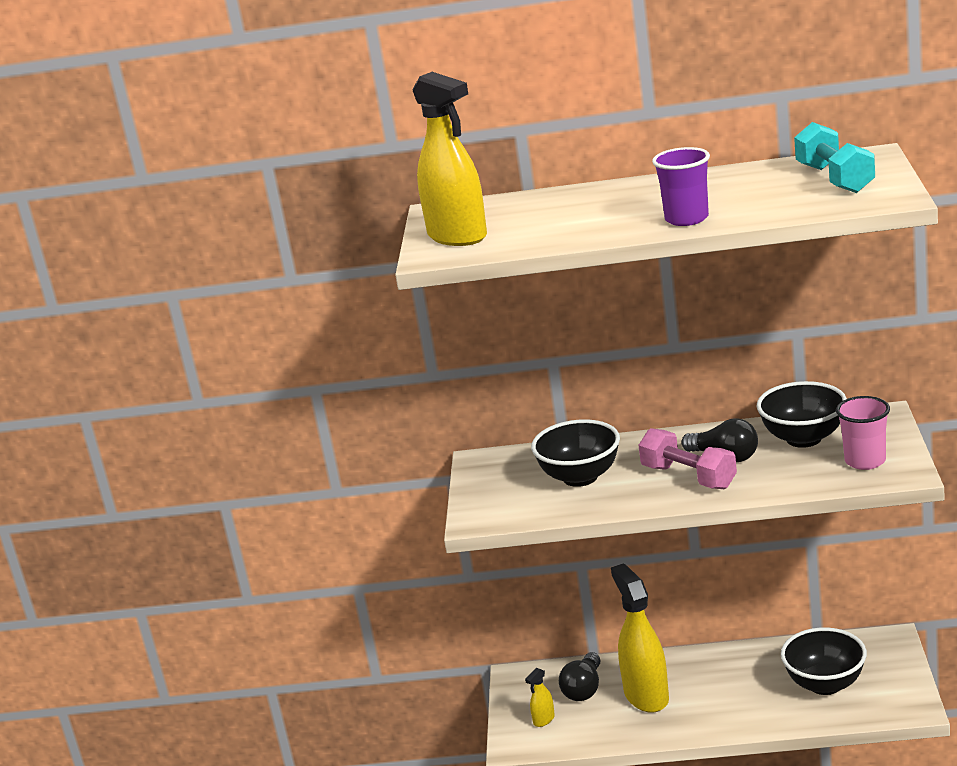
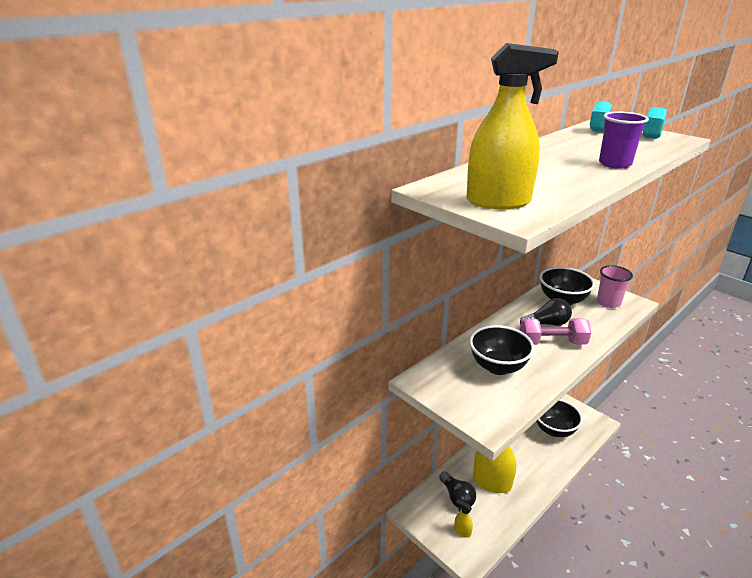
camera: 50 degrees left, 5 degrees up
yellow spray bottle [525,668,555,727] -> yellow spray bottle turned 135 degrees clockwise [454,499,473,538]

